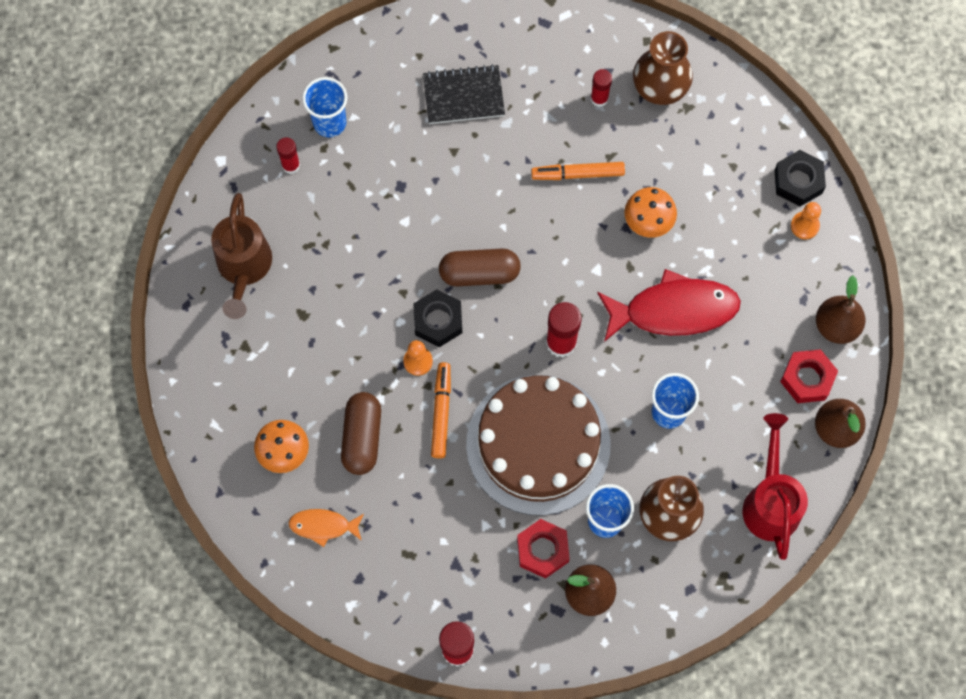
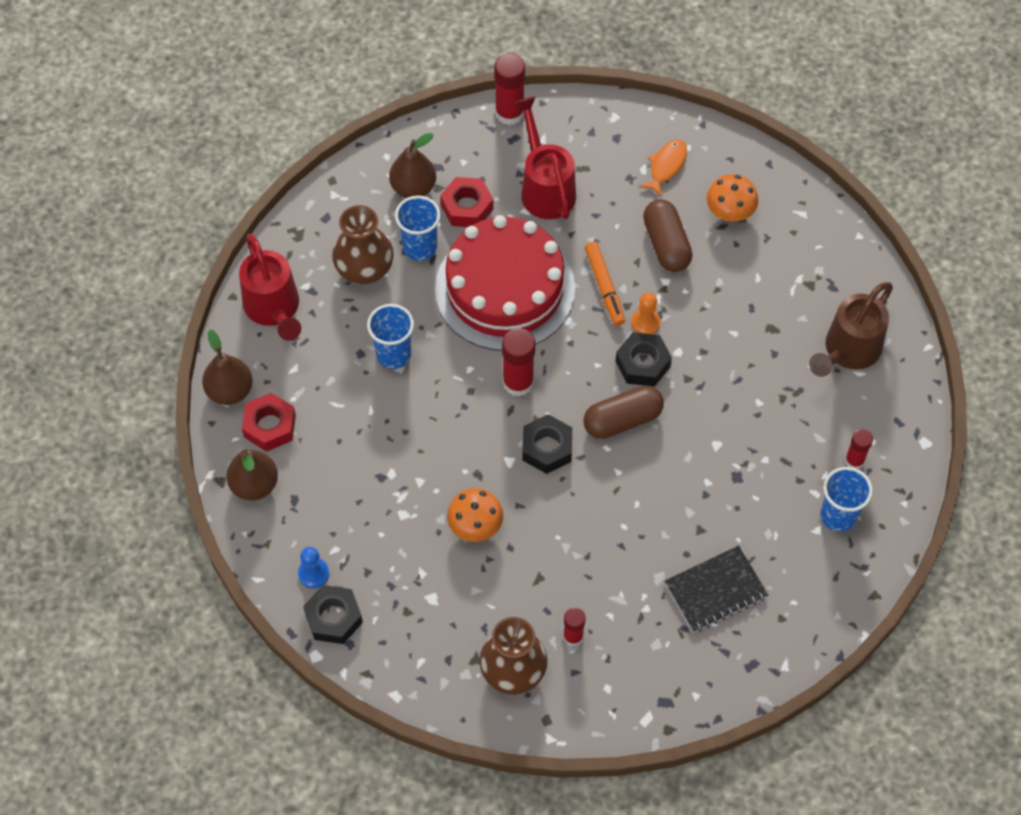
camera: 160 degrees right, 10 degrees down
brown watering can [211,193,272,319] -> brown watering can turned 120 degrees counterclockwise [809,282,893,377]
orange fish [288,509,364,547] -> orange fish turned 45 degrees counterclockwise [639,139,687,197]
brown cake [466,375,611,516] -> red cake [435,215,575,351]
orange marker [531,162,625,180] -> none
red fish [597,269,741,342] -> none
orange pawn [791,202,821,240] -> blue pawn [298,547,329,588]
none -> red watering can [514,96,576,219]
none -> black nut [522,414,572,474]

